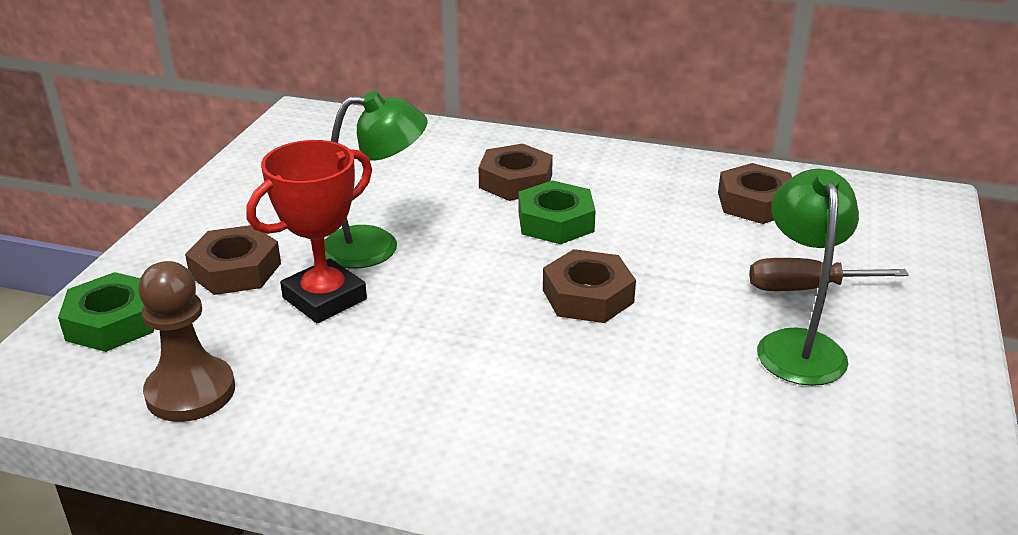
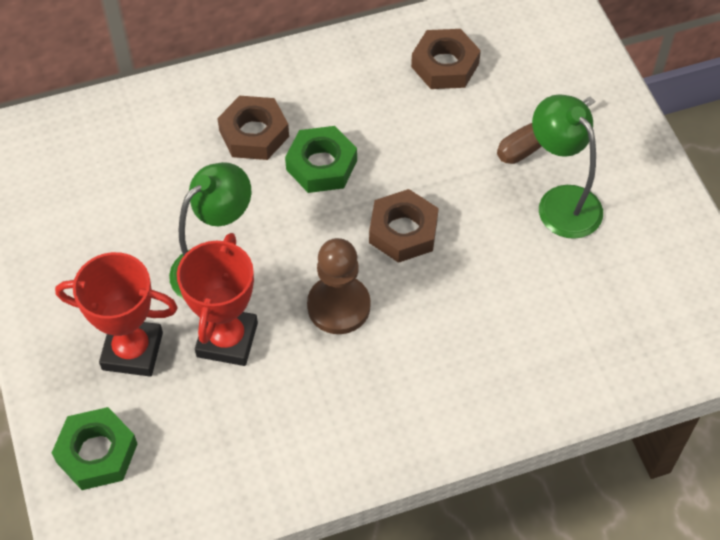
camera: 35 degrees left, 25 degrees up
brown pawn [138,261,235,422] -> brown pawn moved to [307,238,371,334]
brown nut [185,225,281,295] -> red trophy [55,252,178,377]

